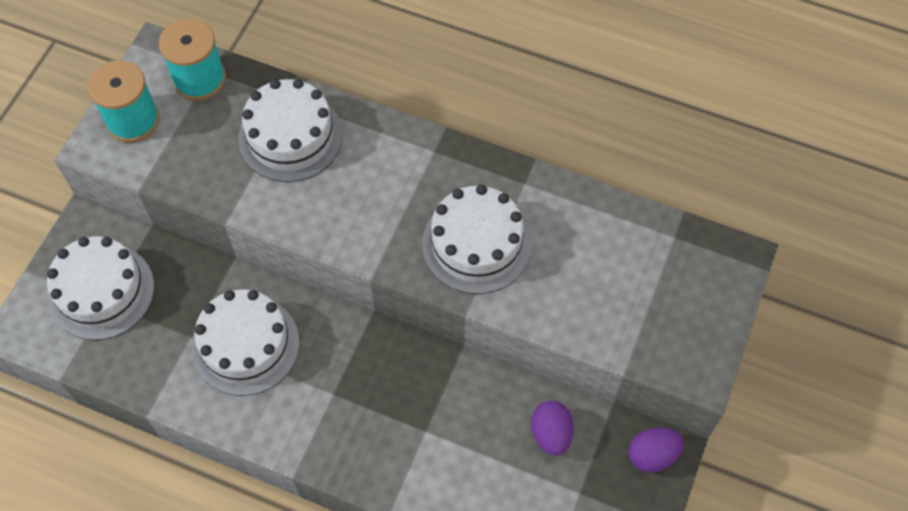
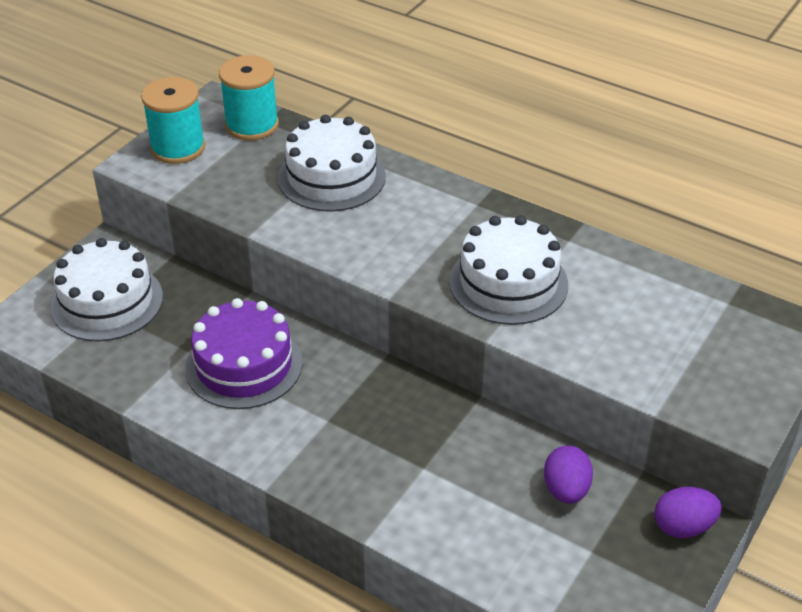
camera: 10 degrees right, 20 degrees down
white cake [192,289,299,396] -> purple cake [185,298,303,409]

